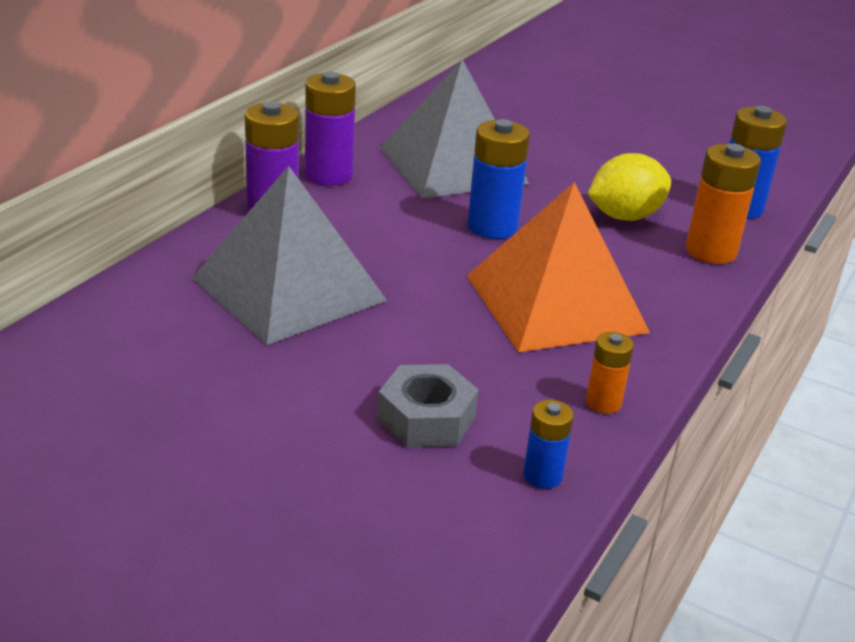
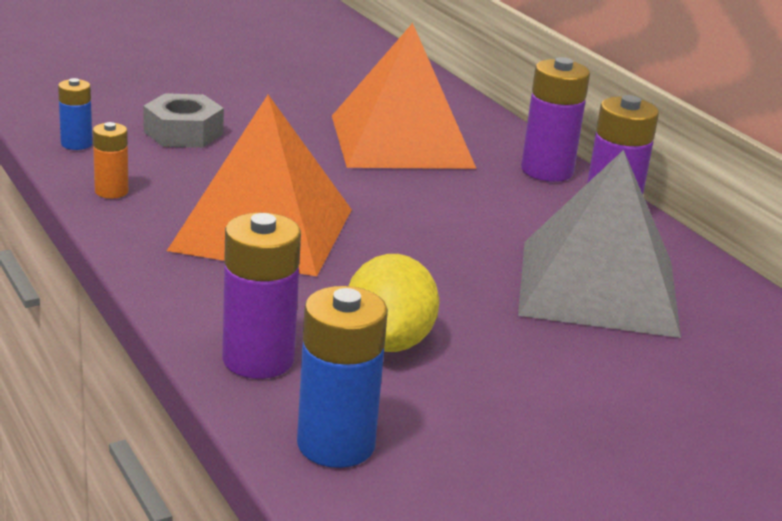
camera: 120 degrees right, 5 degrees down
grey pyramid [192,166,387,345] -> orange pyramid [332,23,477,169]
blue battery [468,119,530,239] -> none
orange battery [686,144,761,264] -> purple battery [222,213,301,379]

